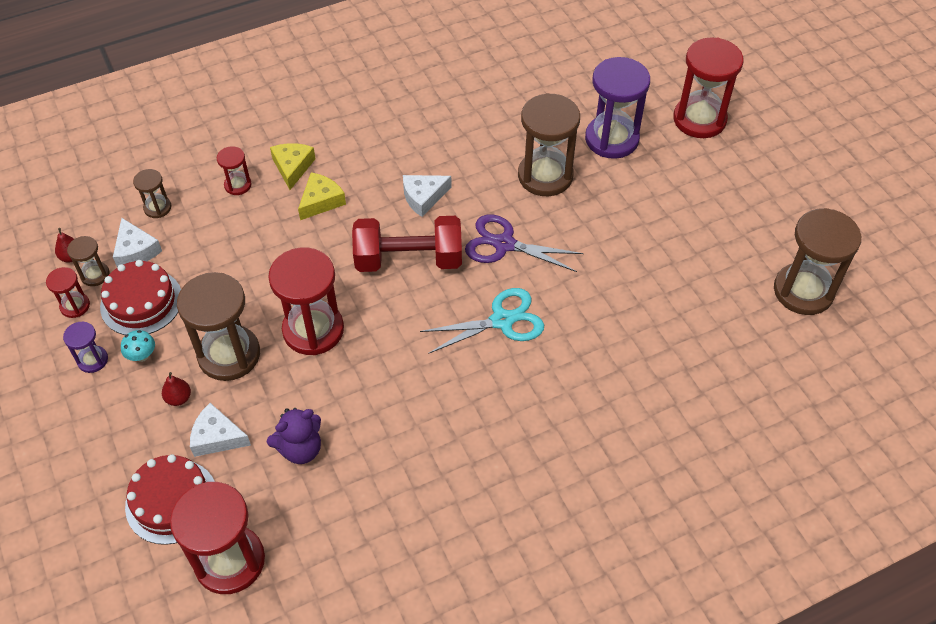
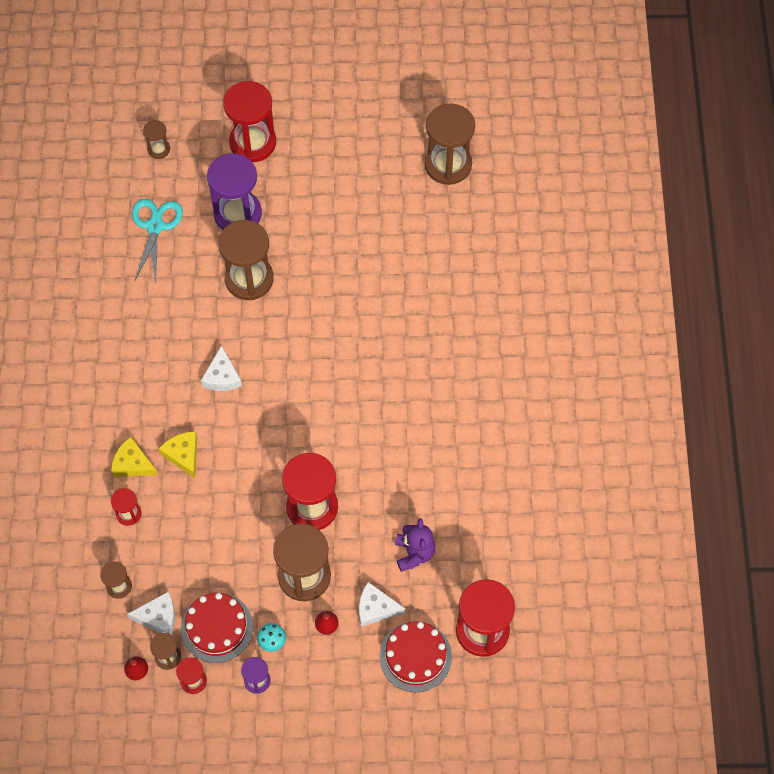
camera: 65 degrees left, 10 degrees up
white cheese [190,403,251,457] -> white cheese turned 60 degrees clockwise [359,582,405,627]
red dumbbell [352,216,462,272] -> none
turquoise scissors [420,288,544,354] -> turquoise scissors moved to [132,199,183,283]
purple scissors [465,214,583,272] -> none
none -> brown hourglass [143,120,170,159]

